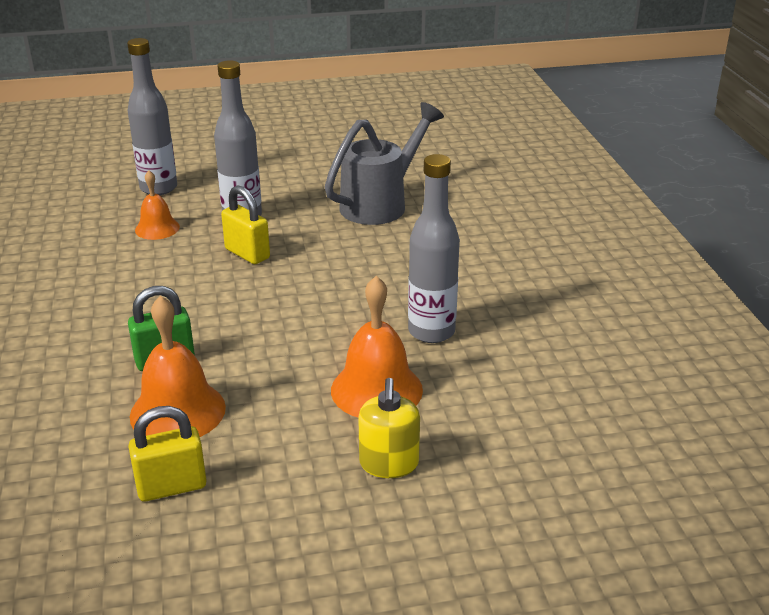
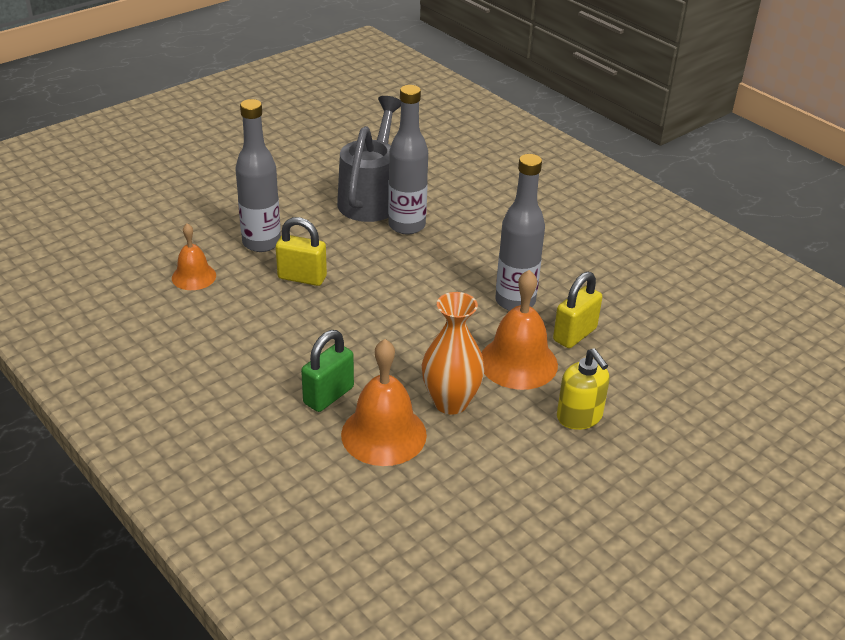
camera: 30 degrees left, 5 degrees up
grey bottle [127,38,177,195] -> grey bottle moved to [388,85,428,234]
yellow padlock [128,406,207,501] -> yellow padlock moved to [553,272,602,348]
none -> orange vase [422,292,485,414]

